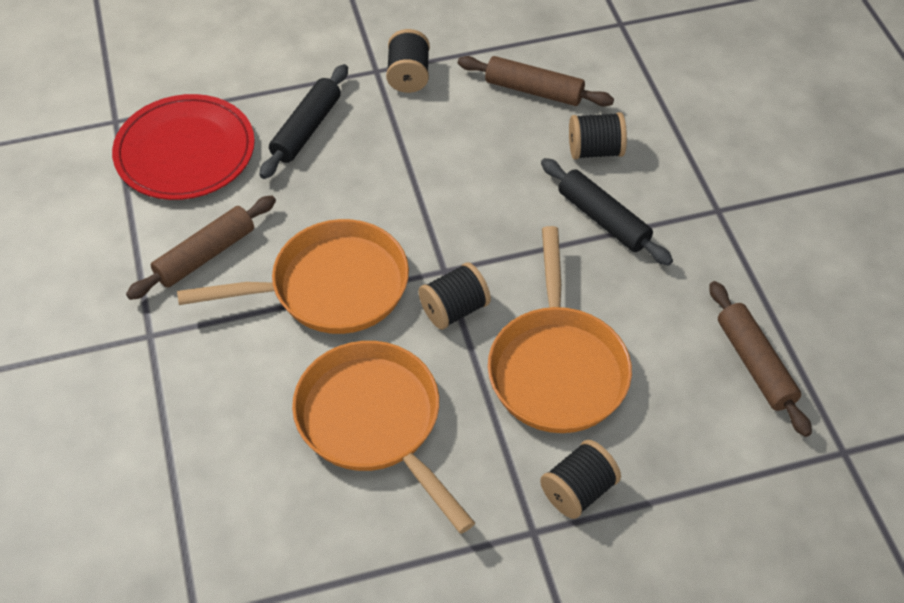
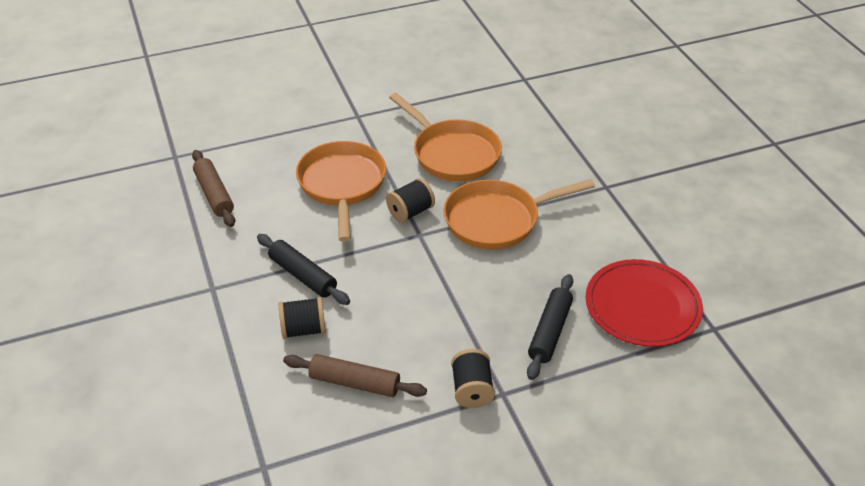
camera: 175 degrees right, 10 degrees down
brown rolling pin [126,196,276,300] -> none
black spool [540,440,621,519] -> none

